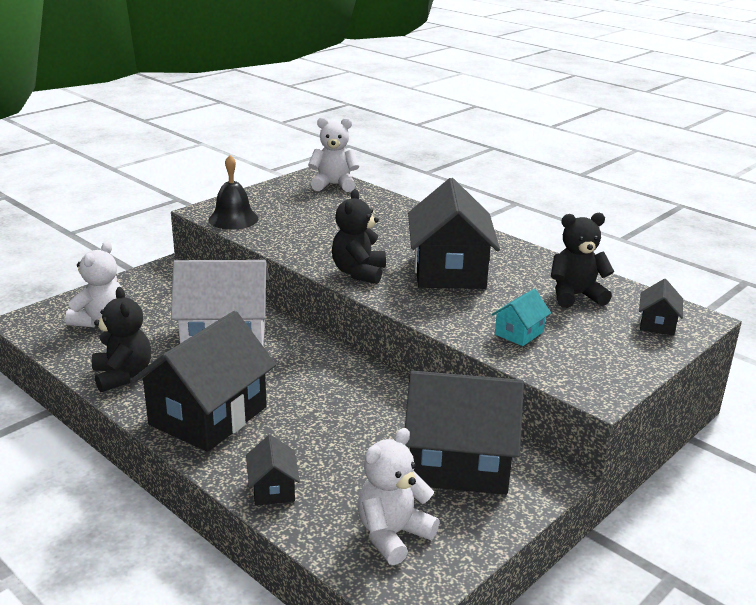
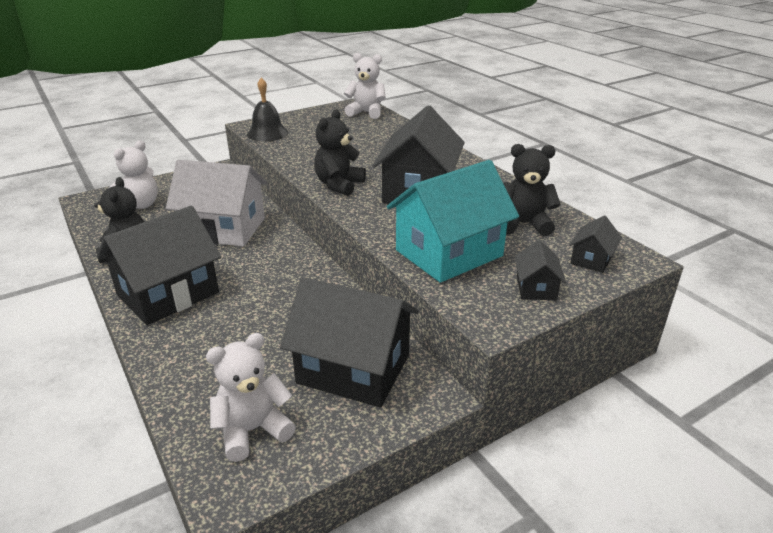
camera: 15 degrees right, 5 degrees up
black house [246,435,300,506] -> black house moved to [515,240,566,300]
turquoise house [492,289,551,346] -> turquoise house [387,160,519,283], size x2.23

